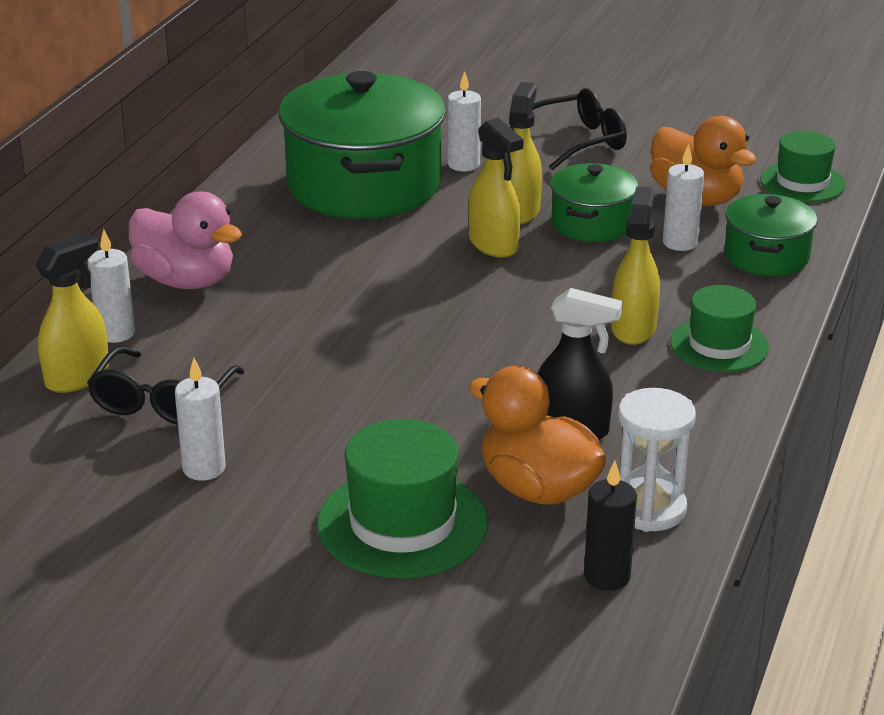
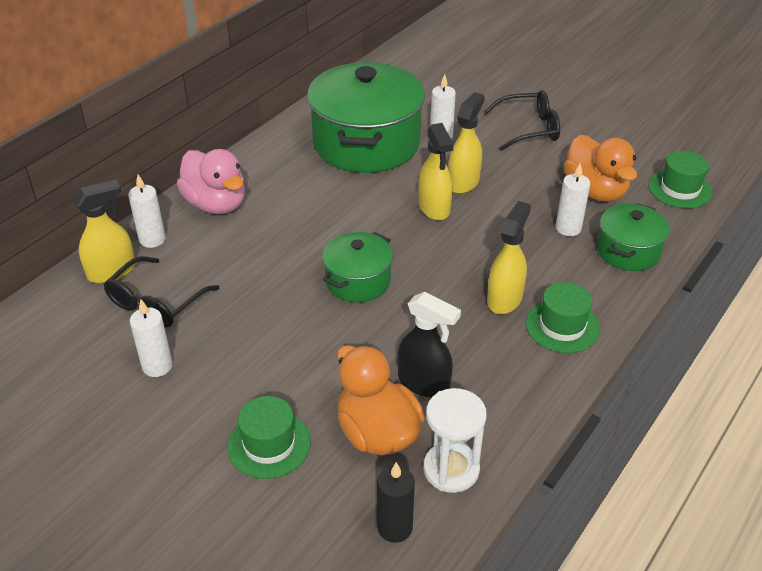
camera: 15 degrees right, 10 degrees up
green hat [317,419,488,578] -> green hat [227,396,311,479], size x0.66
green pot [550,163,638,242] -> green pot moved to [322,232,393,303]

